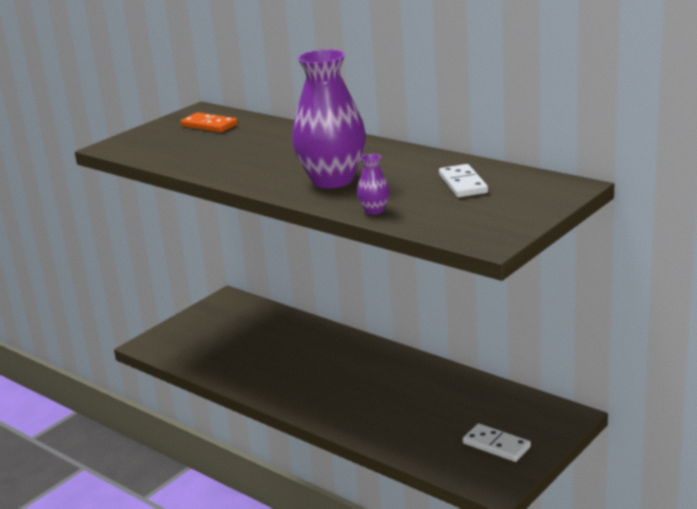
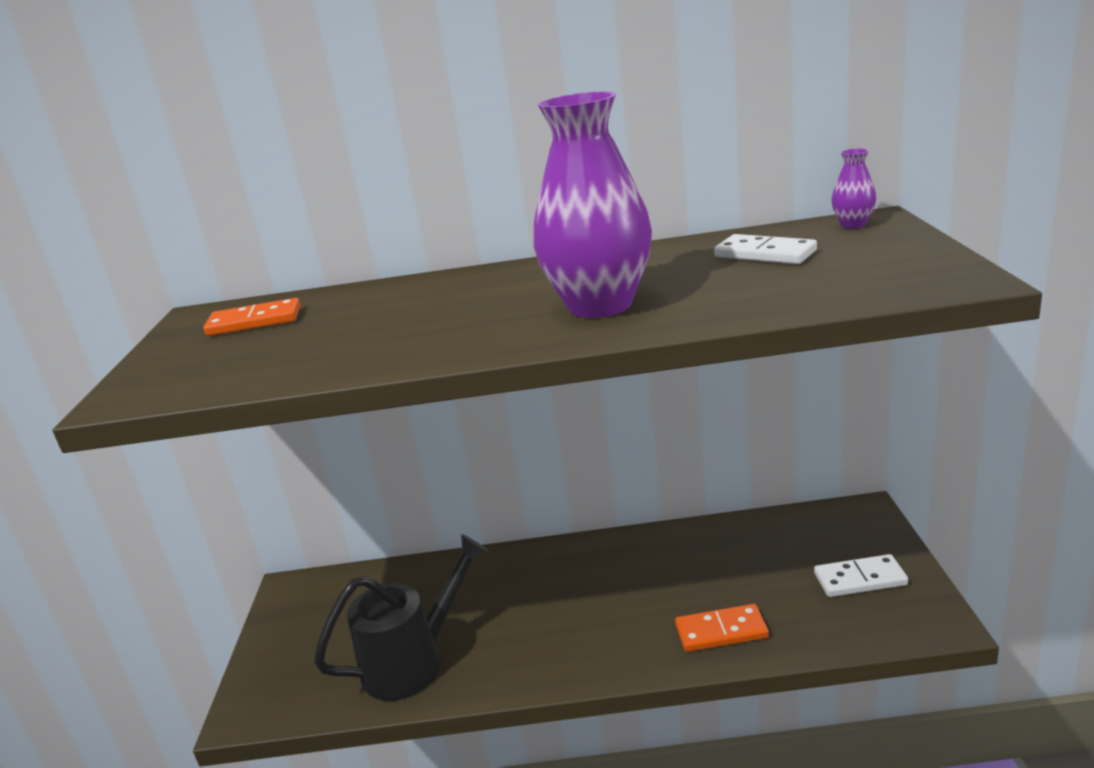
camera: 40 degrees left, 0 degrees up
purple vase [357,154,390,215] -> purple vase moved to [832,148,876,228]
none -> black watering can [314,534,489,701]
none -> orange domino [675,604,769,652]

